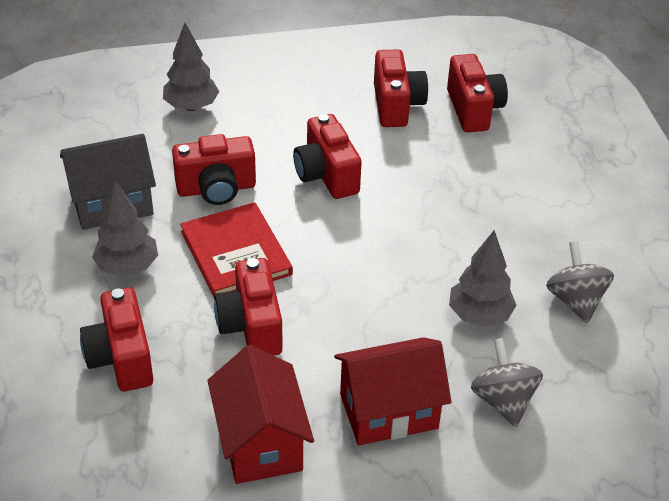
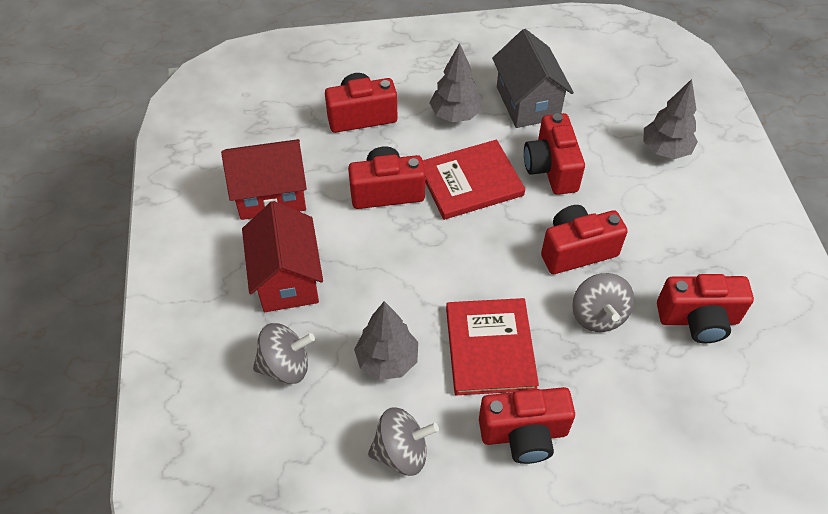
camera: 95 degrees right, 10 degrees up
red camera [447,54,508,132] -> red camera moved to [479,387,575,464]
none -> red book [446,298,539,395]
none -> grey spinning top [572,273,634,332]

